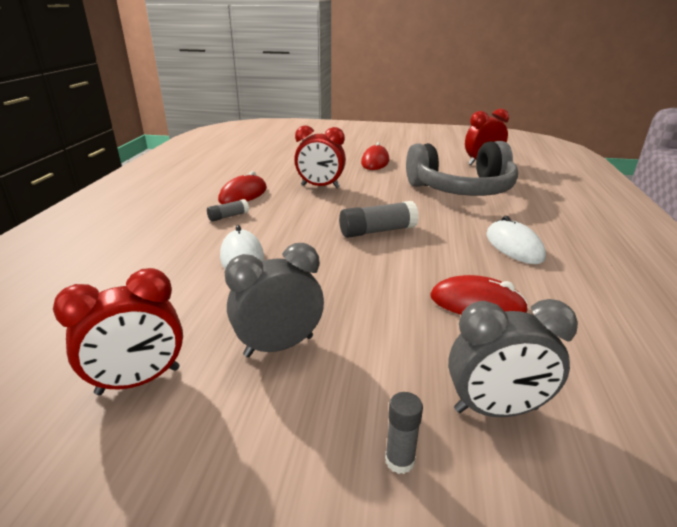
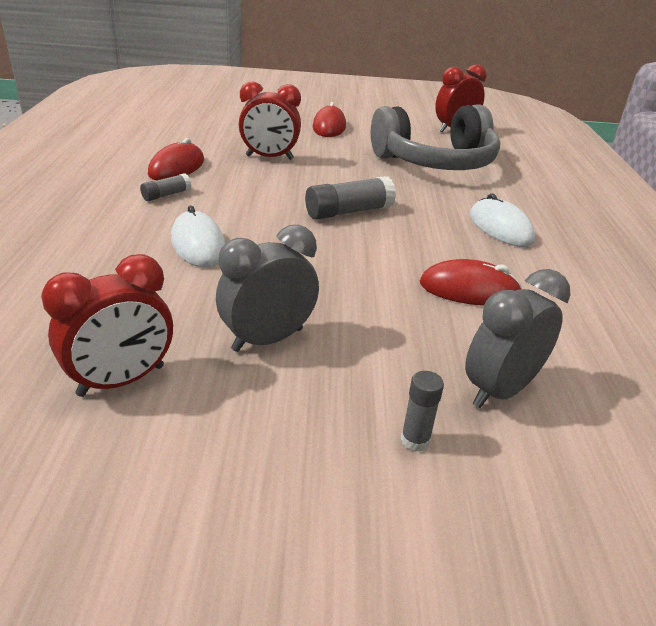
camera: 10 degrees left, 5 degrees up
grey clock [448,299,578,417] -> grey clock turned 150 degrees clockwise [465,269,571,408]

